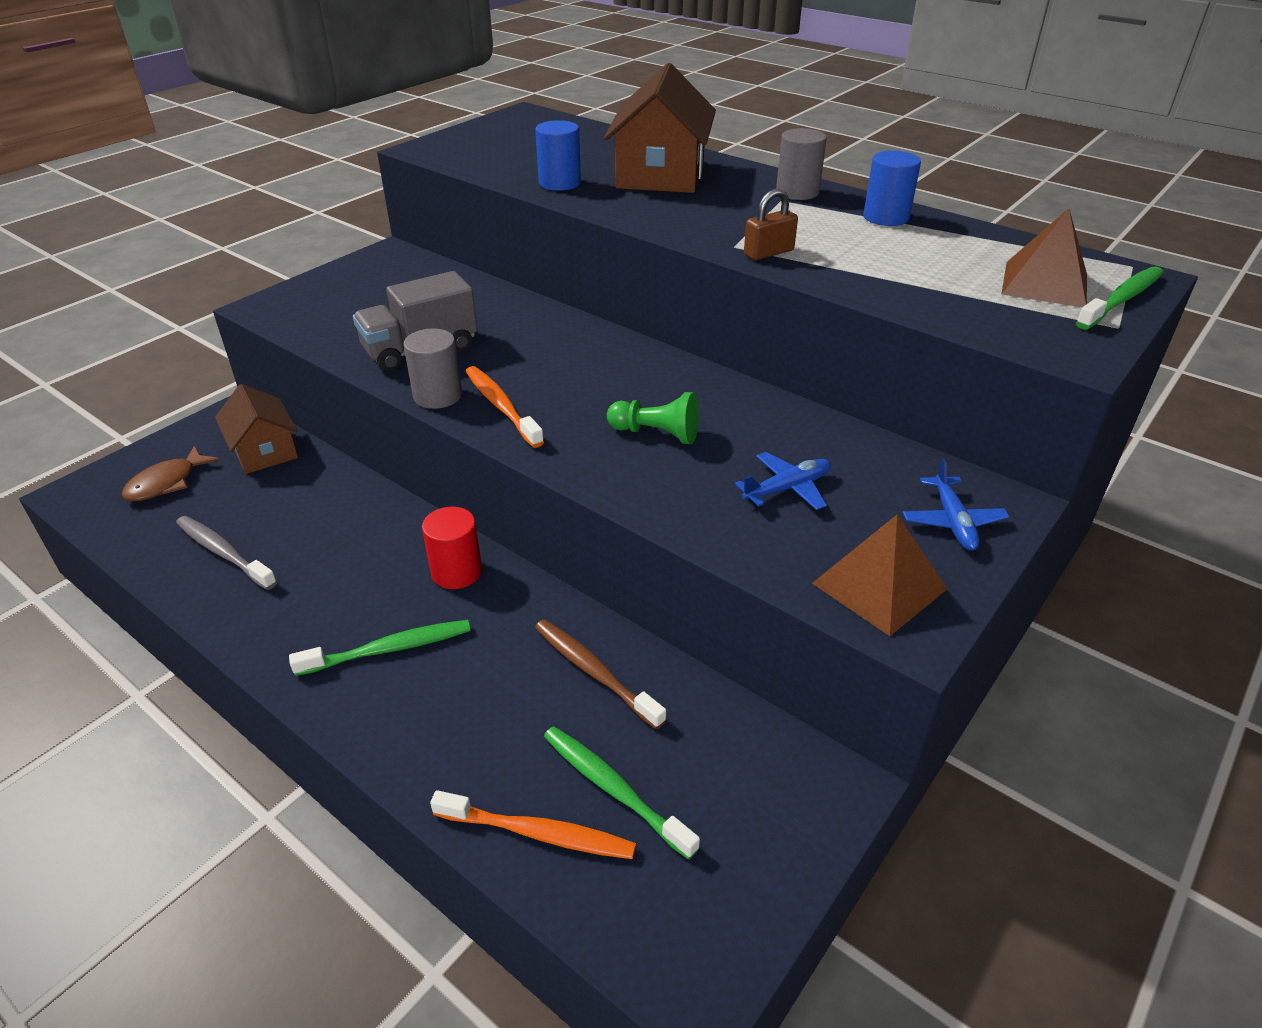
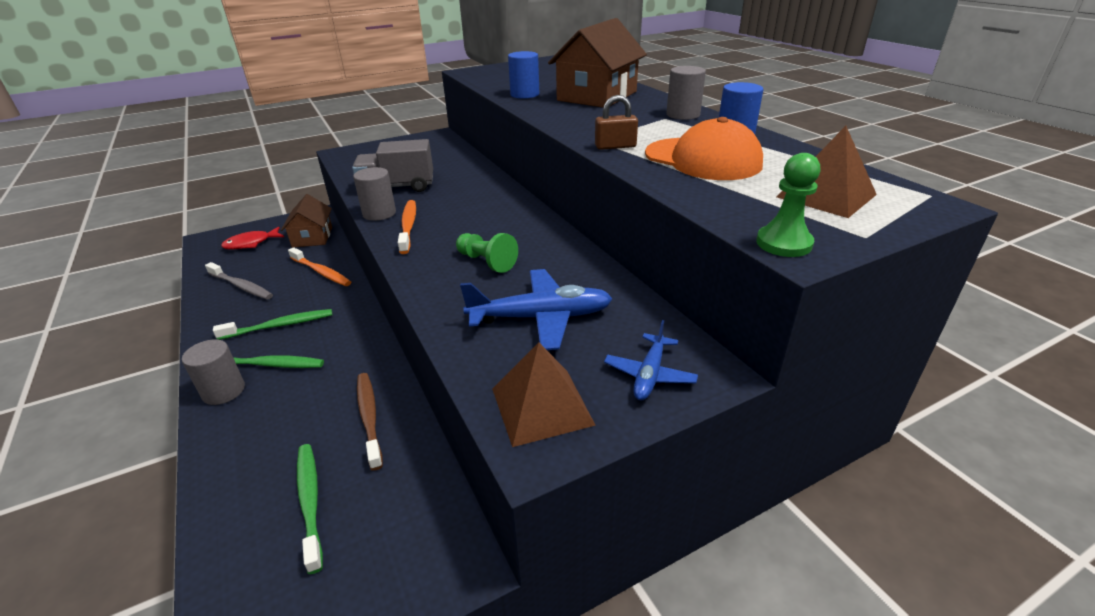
camera: 25 degrees right, 5 degrees down
brown fish [122,446,220,502] -> red fish [221,226,284,249]
grey toothbrush [176,516,277,590] -> grey toothbrush turned 150 degrees clockwise [205,262,273,300]
red cylinder [422,507,482,589] -> none
orange toothbrush [430,790,636,859] -> orange toothbrush moved to [288,247,351,286]
blue plane [735,452,831,510] -> blue plane [460,269,612,350], size x1.68
green toothbrush [1076,266,1163,330] -> green toothbrush moved to [213,309,332,340]
none -> grey cylinder [182,339,245,405]
none -> orange cap [645,117,763,180]
none -> green pawn [756,153,821,257]

